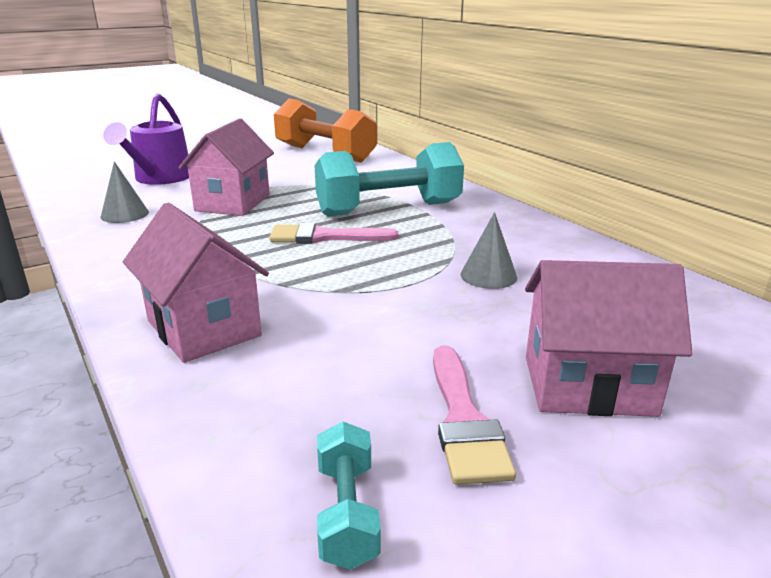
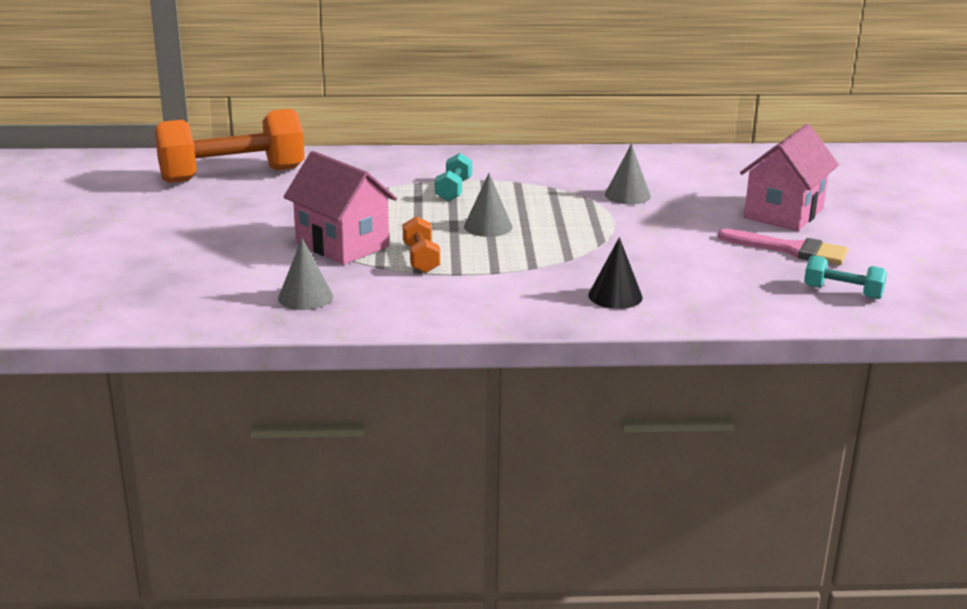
camera: 60 degrees left, 0 degrees up
purple watering can [103,93,189,185] -> none
pink house [123,202,269,363] -> black cone [588,237,643,309]
pink brush [269,223,398,244] -> grey cone [464,173,512,237]
turquoise dumbbell [314,142,464,217] -> turquoise dumbbell [435,153,472,201], size x0.45
none -> orange dumbbell [403,216,440,273]

